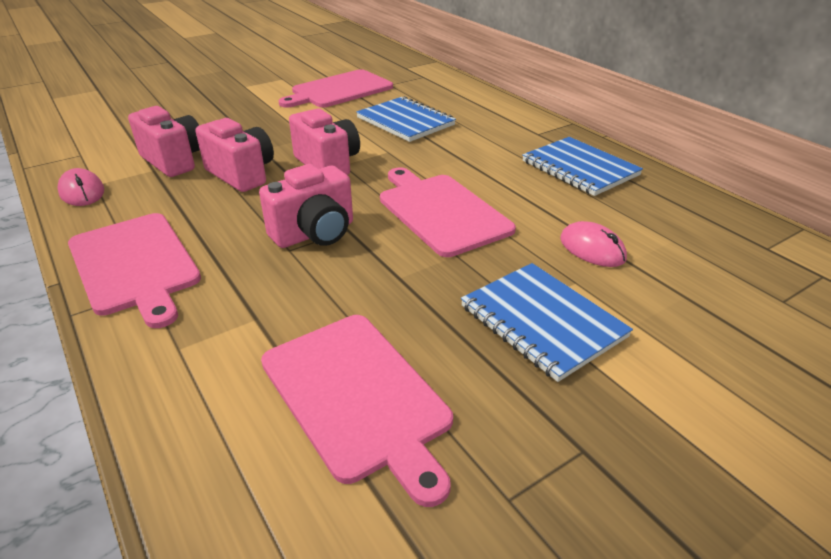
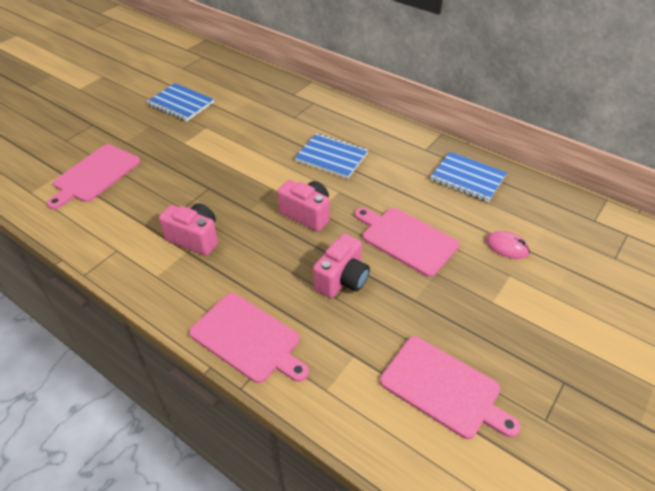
camera: 20 degrees left, 10 degrees up
pink mouse [57,168,104,206] -> none
pink camera [196,118,274,192] -> none
pink cutting board [279,69,393,108] -> pink cutting board moved to [47,144,141,209]
blue notebook [461,263,633,382] -> blue notebook moved to [146,83,214,122]

